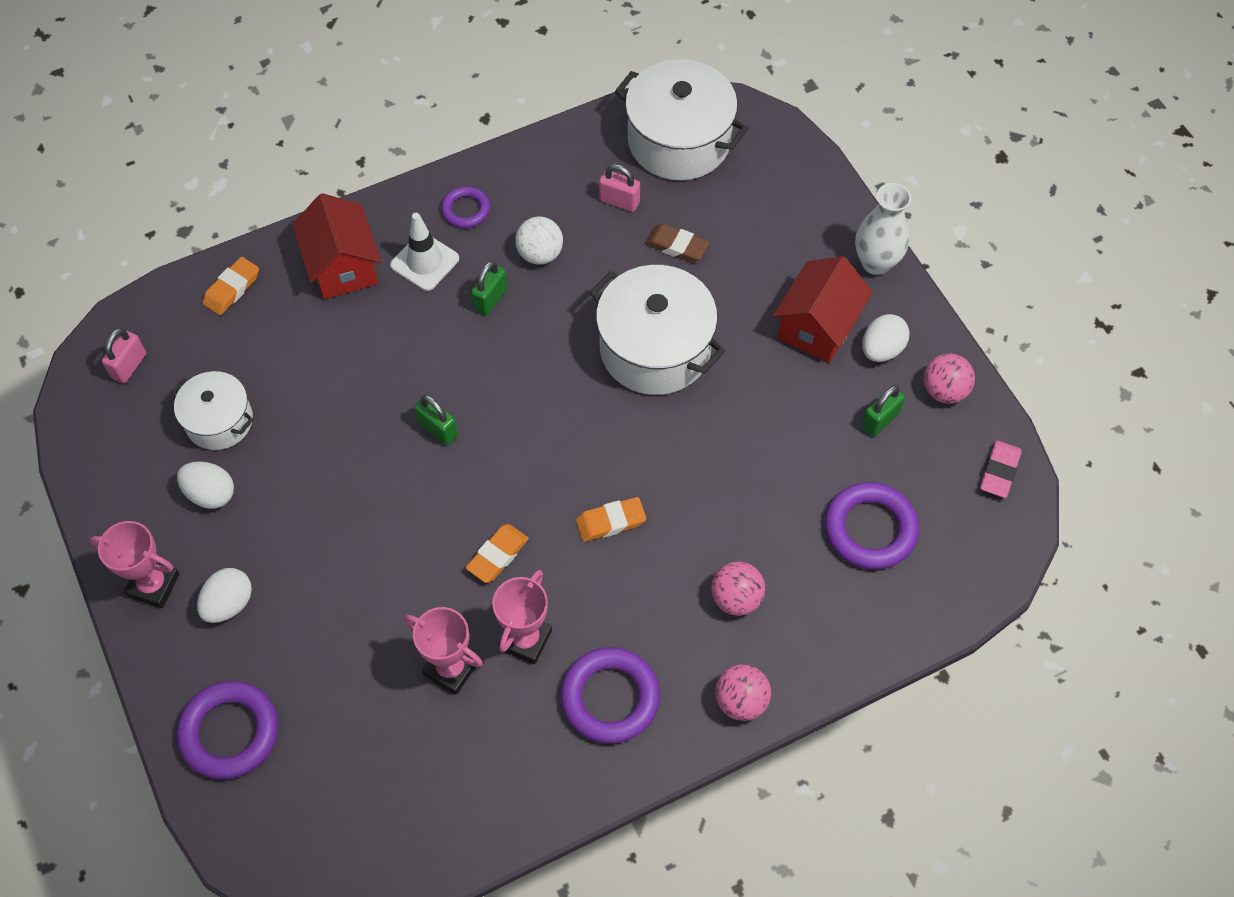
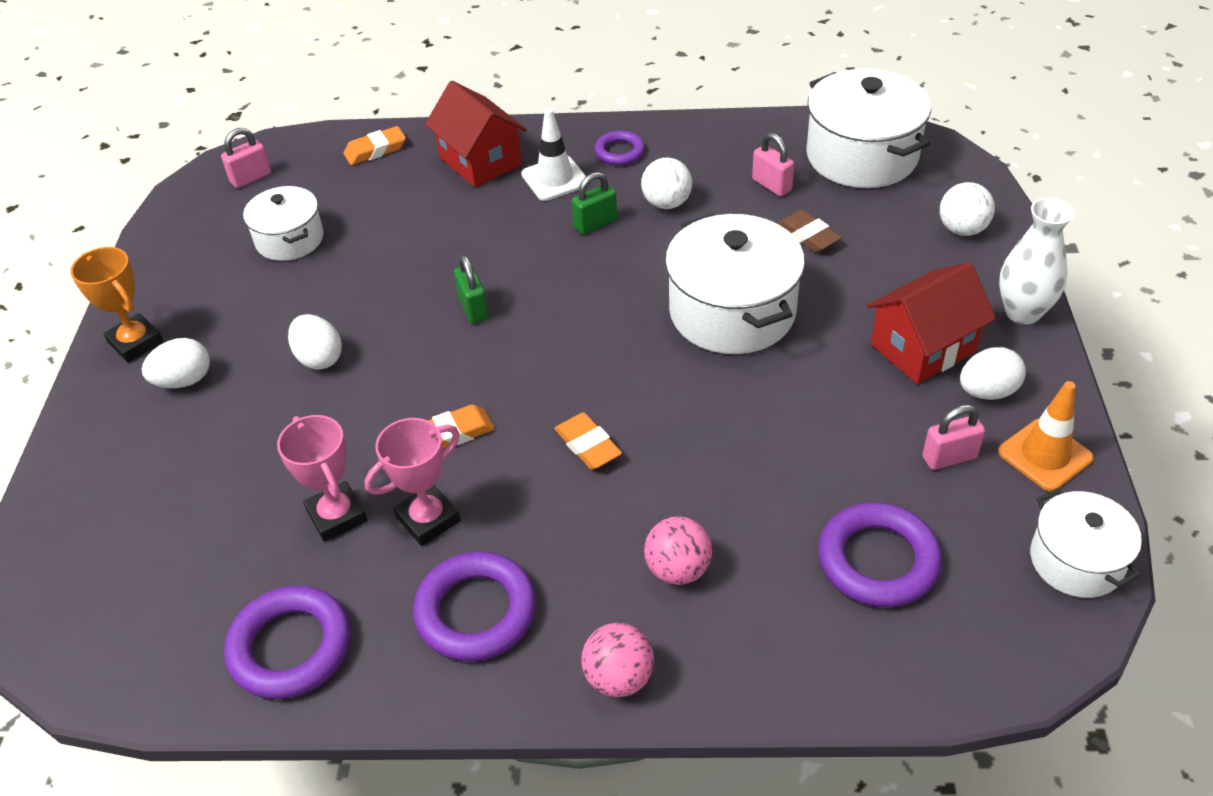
camera: 30 degrees right, 15 degrees down
pink trophy [89,521,180,608] -> orange trophy [70,247,164,362]
white egg [177,461,234,509] -> white egg moved to [288,314,342,370]
purple ring [177,681,278,779] -> purple ring moved to [224,585,351,699]
red house [292,193,381,299] -> red house turned 45 degrees counterclockwise [425,81,527,188]
orange eraser [576,497,646,542] -> orange eraser turned 45 degrees clockwise [554,413,622,470]
green padlock [861,385,905,437] -> pink padlock [922,405,985,470]
pink ball [924,354,975,404] -> orange traffic cone [998,381,1094,491]
pink eraser [980,440,1022,498] -> white pot [1030,488,1142,598]
none -> white ball [940,182,995,236]

